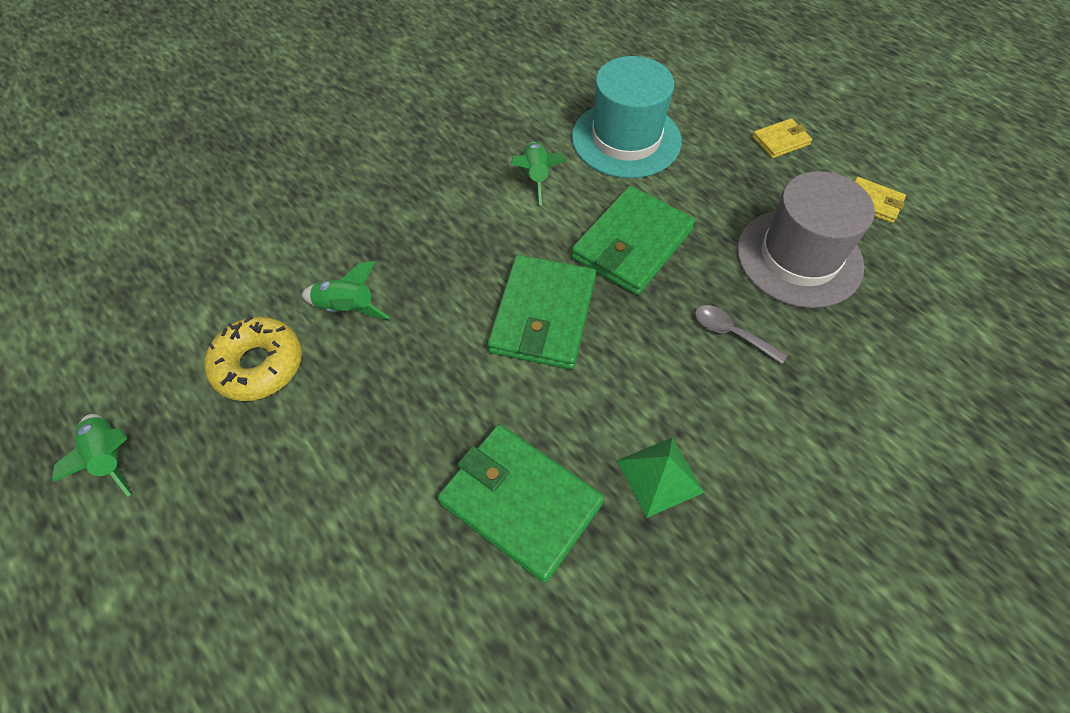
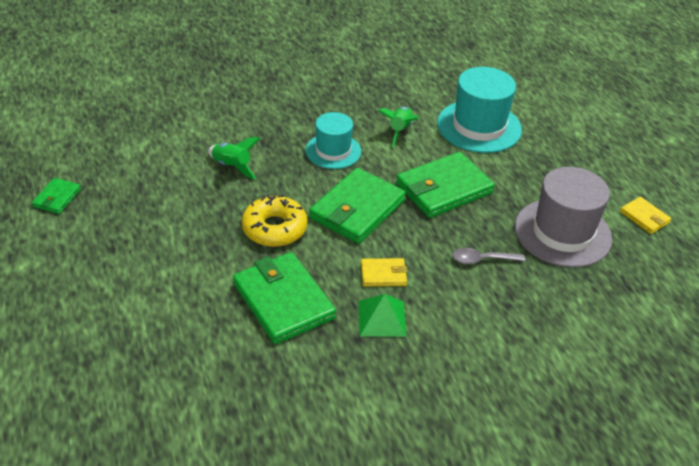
camera: 20 degrees right, 15 degrees down
green rocket [52,414,131,497] -> green wallet [32,178,81,214]
yellow donut [204,316,302,401] -> yellow donut moved to [242,194,308,247]
grey spoon [695,305,787,364] -> grey spoon turned 60 degrees counterclockwise [452,248,525,264]
yellow wallet [752,118,812,158] -> yellow wallet moved to [361,258,407,287]
none -> turquoise hat [305,112,361,169]

